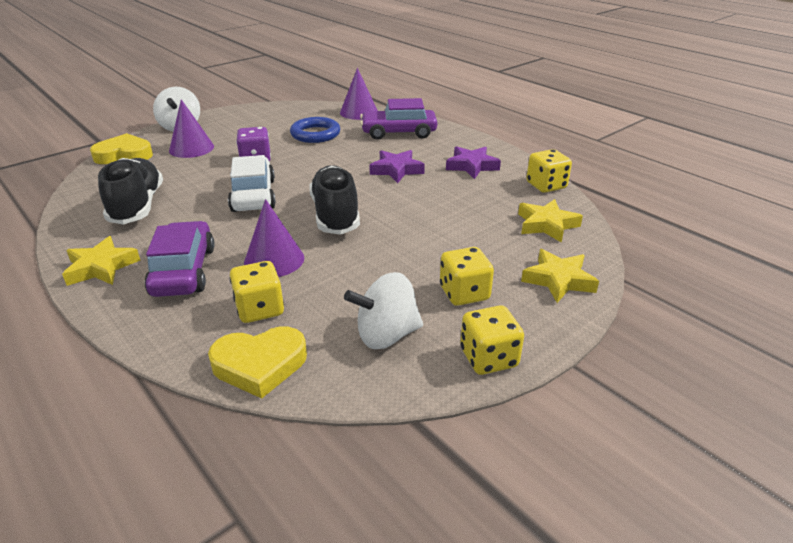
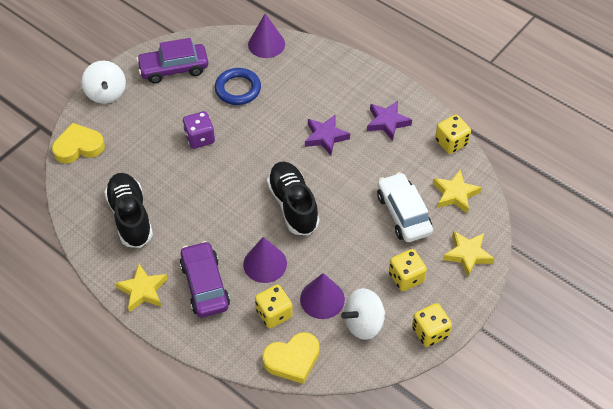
camera: 10 degrees left, 20 degrees up
purple cone [169,99,214,158] -> purple cone moved to [300,273,345,319]
white car [228,155,276,212] -> white car moved to [377,172,433,242]
purple car [360,98,437,140] -> purple car moved to [136,38,208,83]

